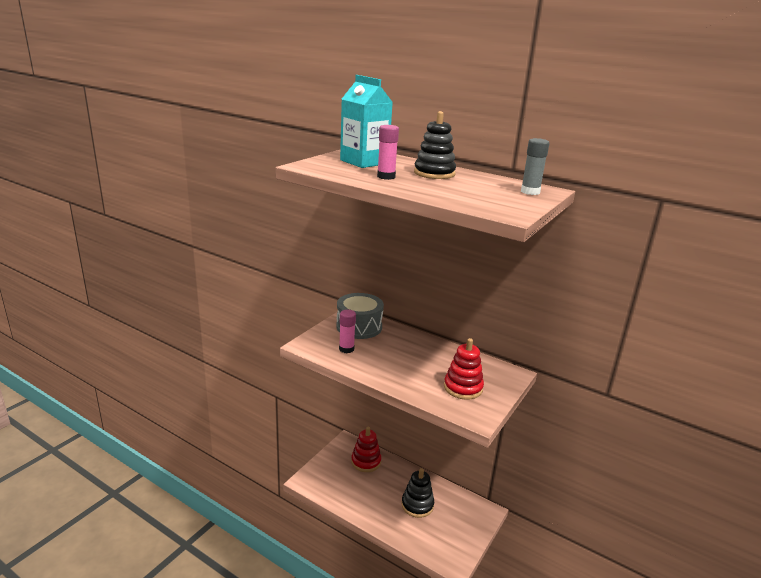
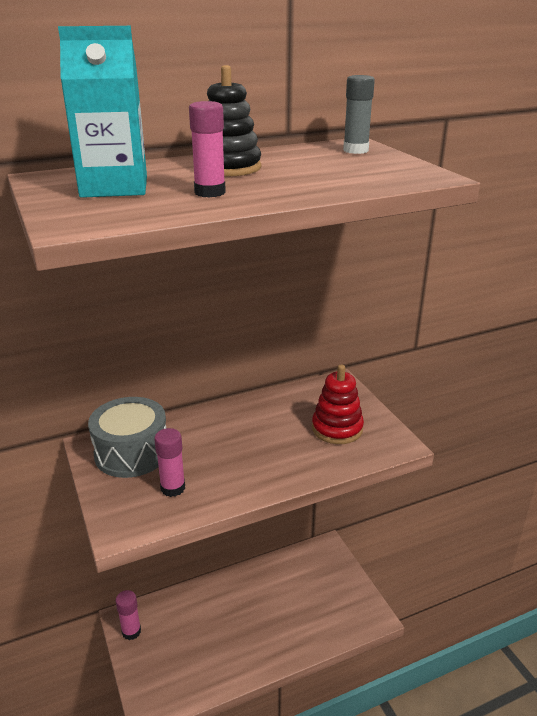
camera: 55 degrees left, 5 degrees up
red stacking toy [351,427,381,472] -> none
black stacking toy [401,468,434,518] -> none
none -> pink glue stick [116,590,141,640]

